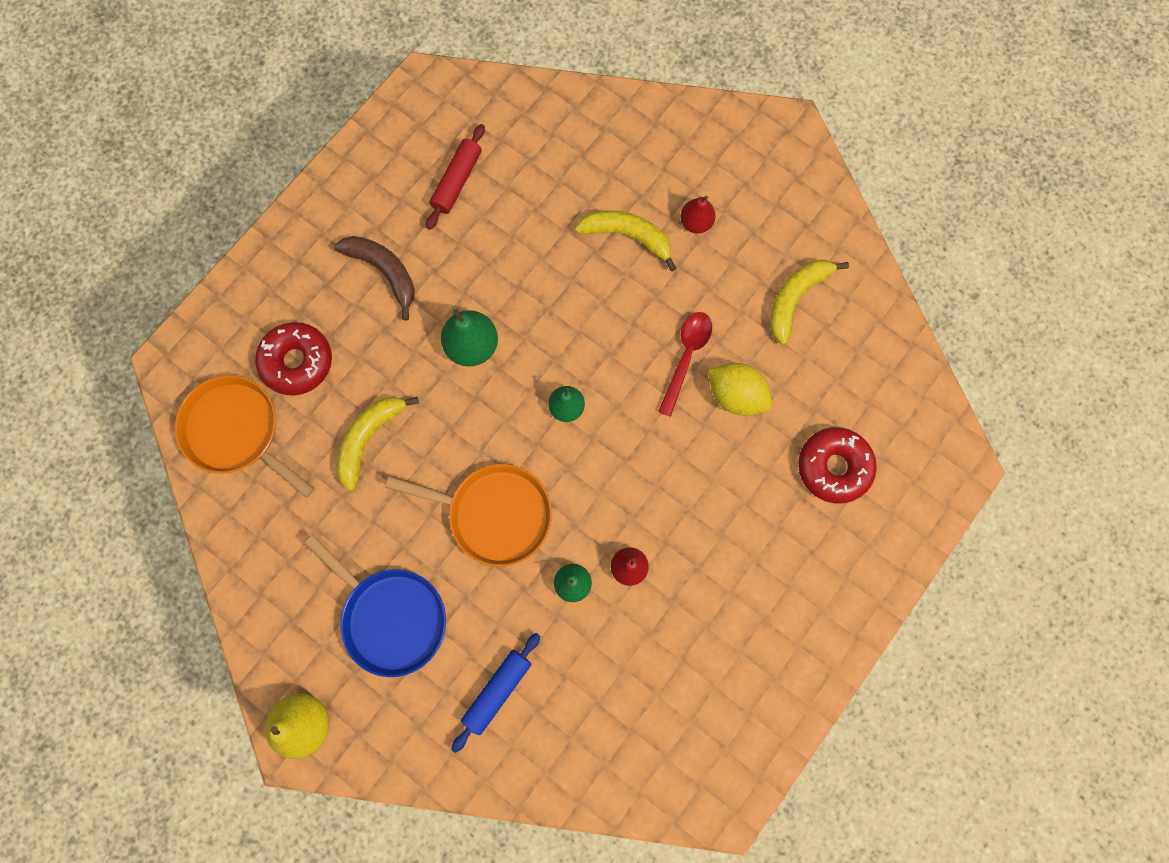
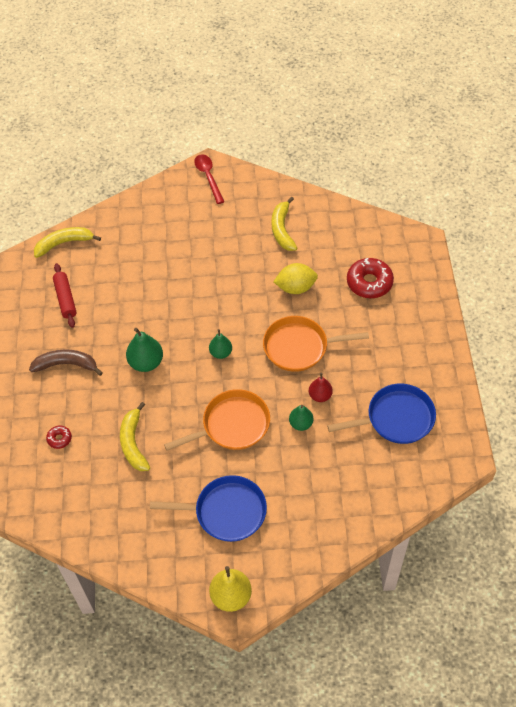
camera: 40 degrees left, 20 degrees down
orange pan [175,375,314,498] -> orange pan moved to [263,316,369,372]
red donut [255,322,332,396] -> red donut [46,426,72,449], size x0.49
blue rolling pin [451,633,540,753] -> none
yellow banana [575,210,676,271] -> yellow banana moved to [34,227,101,258]
red spoon [658,312,712,417] -> red spoon moved to [194,154,224,204]
red pear [680,196,716,234] -> none
none -> blue pan [327,384,436,444]

